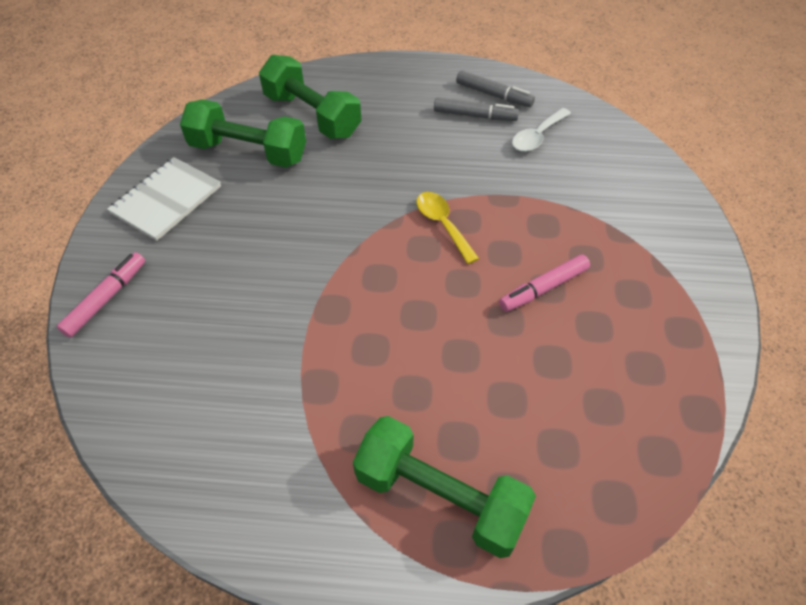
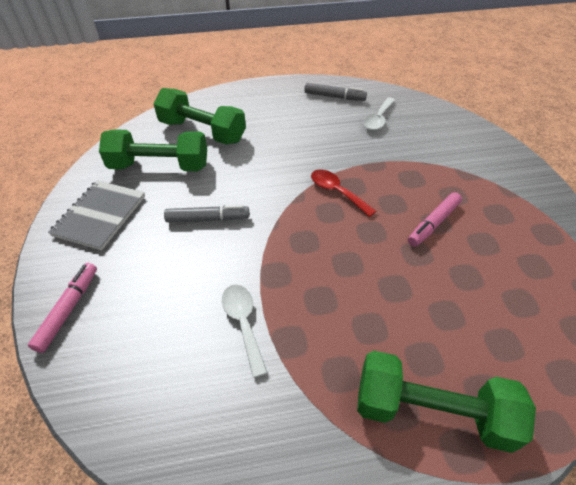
camera: 15 degrees left, 5 degrees down
white notebook [107,157,221,241] -> grey notebook [48,180,145,251]
yellow spoon [416,192,479,264] -> red spoon [311,169,376,217]
grey marker [434,98,519,121] -> grey marker moved to [164,205,249,222]
none -> white spoon [222,285,268,378]

